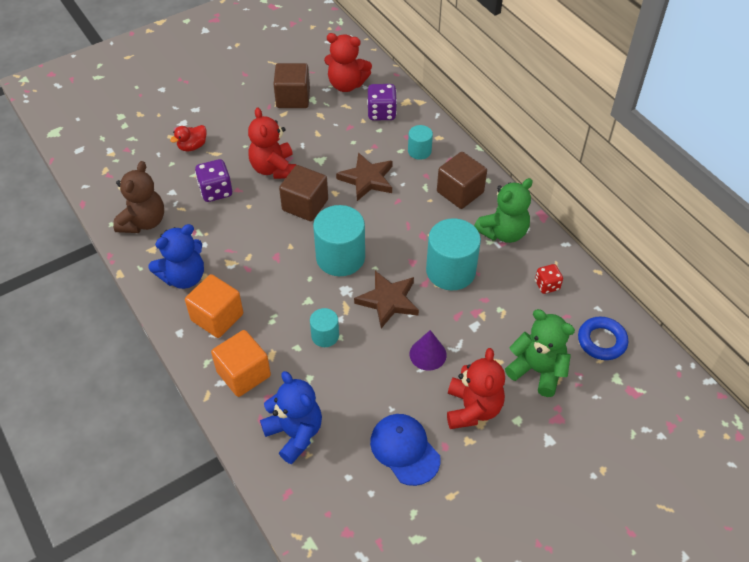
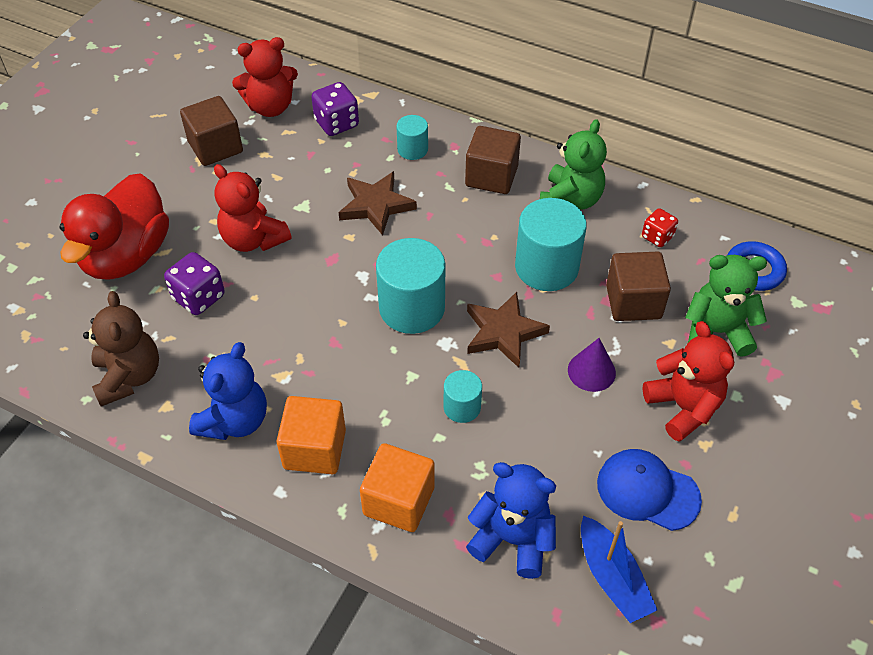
camera: 30 degrees left, 0 degrees up
red duck [170,125,206,151] -> red duck [59,173,169,280], size x2.39
brown cube [279,165,328,221] -> brown cube moved to [606,252,671,321]
none -> blue boat [581,516,657,623]

